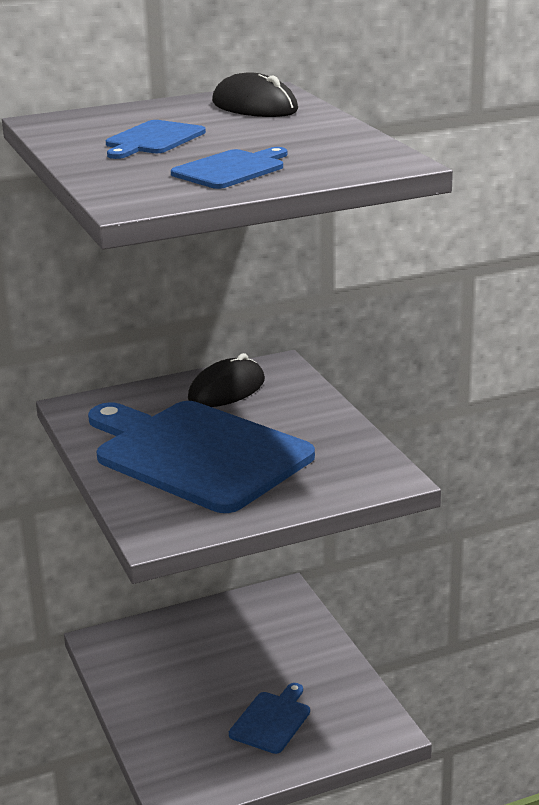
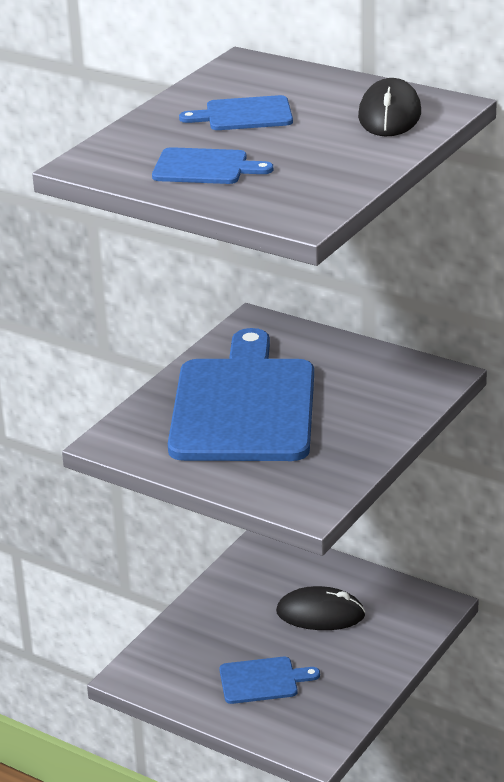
camera: 55 degrees right, 5 degrees up
black mouse [188,353,265,407] -> black mouse moved to [276,586,366,630]

